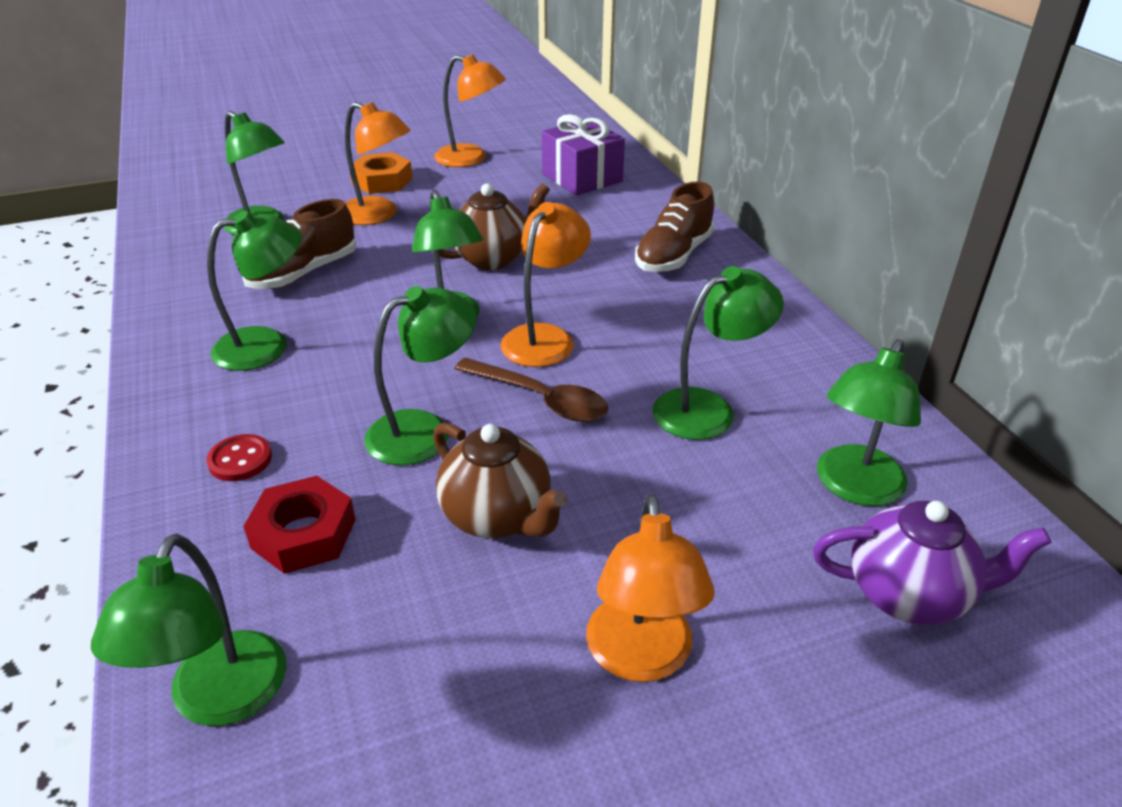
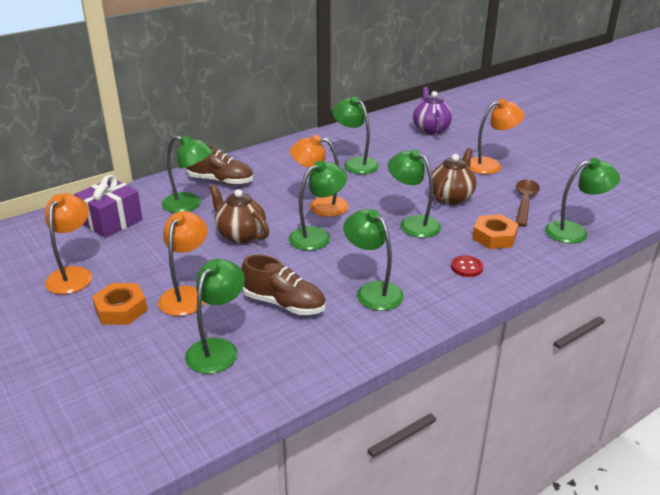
camera: 105 degrees left, 5 degrees down
red nut [243,476,355,574] -> orange nut [472,214,519,249]
brown spoon [454,358,608,422] -> brown spoon moved to [516,179,540,227]
green lamp [817,339,921,506] -> green lamp moved to [162,135,213,213]

